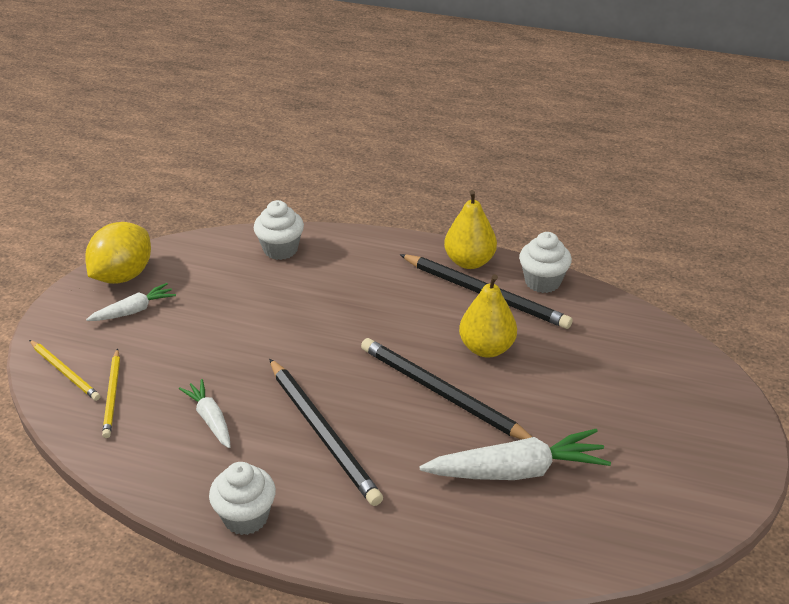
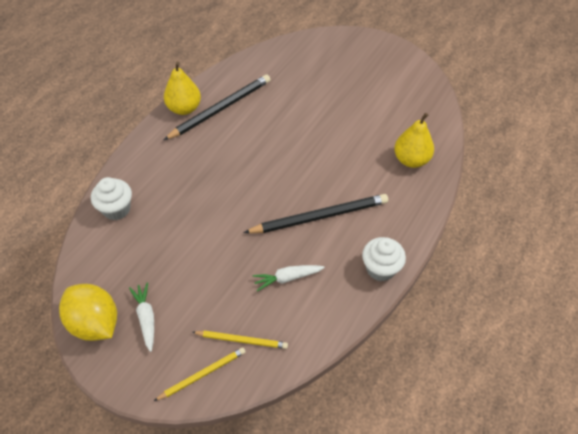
camera: 75 degrees left, 15 degrees up
black pencil [361,338,532,440] -> none
white carrot [420,429,611,480] -> none
yellow pear [459,274,517,358] -> yellow pear moved to [394,113,434,168]
white cupcake [519,232,572,293] -> none

